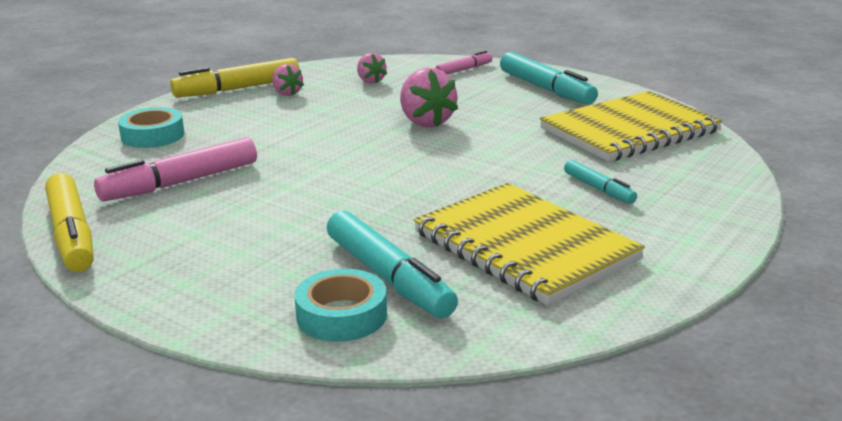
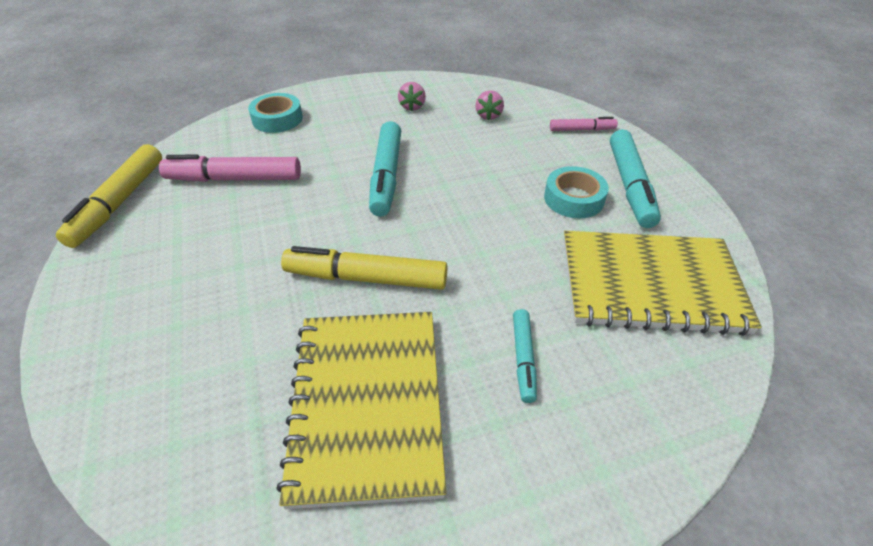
camera: 35 degrees right, 20 degrees up
yellow marker [170,58,299,97] -> yellow marker moved to [281,246,448,290]
turquoise tape [295,269,387,342] -> turquoise tape moved to [544,166,609,218]
turquoise marker [327,211,458,318] -> turquoise marker moved to [369,121,401,217]
pink strawberry [400,68,458,127] -> none

